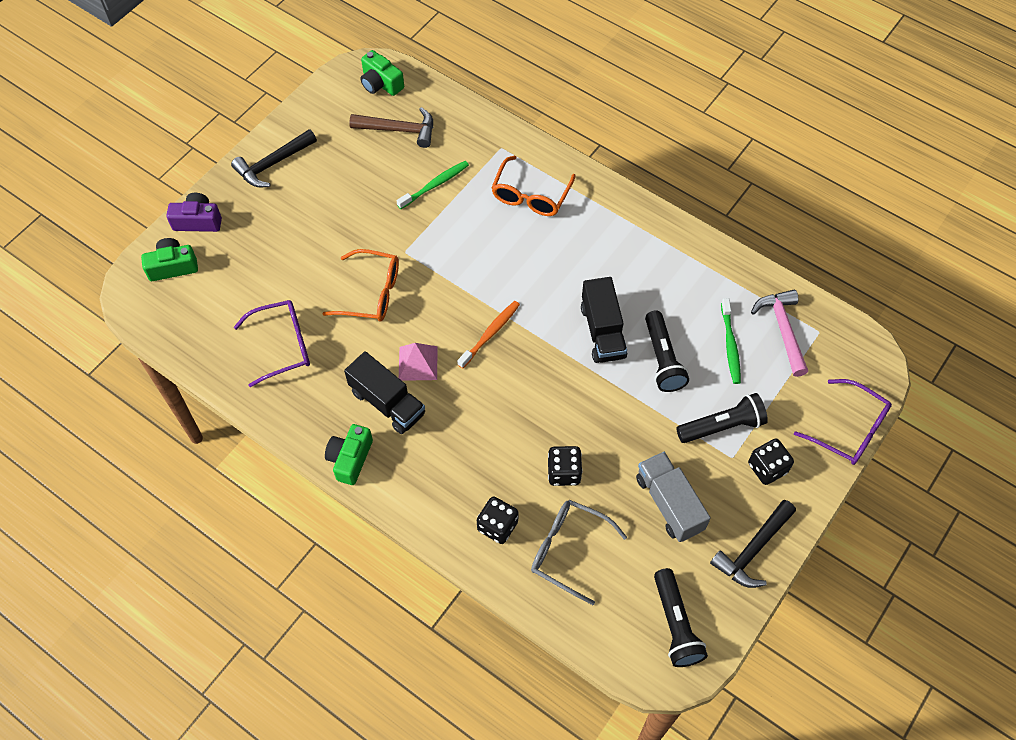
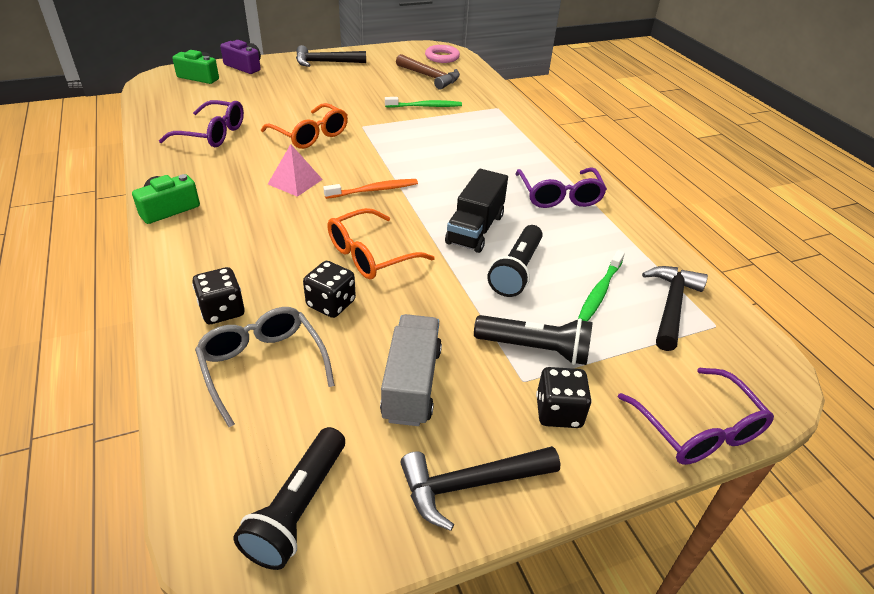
camera: 30 degrees right, 20 degrees down
black truck [344,351,425,434] -> none
green camera [361,50,404,96] -> pink ring [425,45,460,63]
orange glasses [491,156,575,216] -> orange glasses moved to [327,208,435,279]
pink hammer [751,290,808,377] -> black hammer [642,266,708,351]
none -> purple glasses [515,168,607,208]

